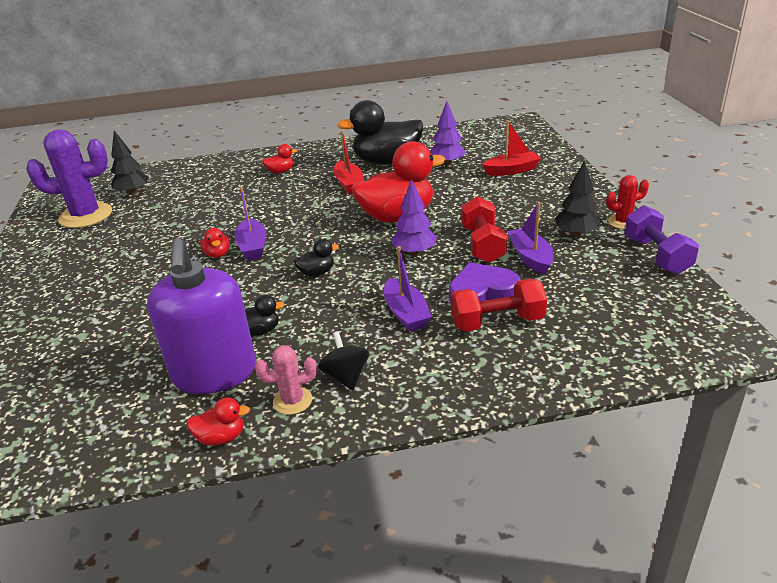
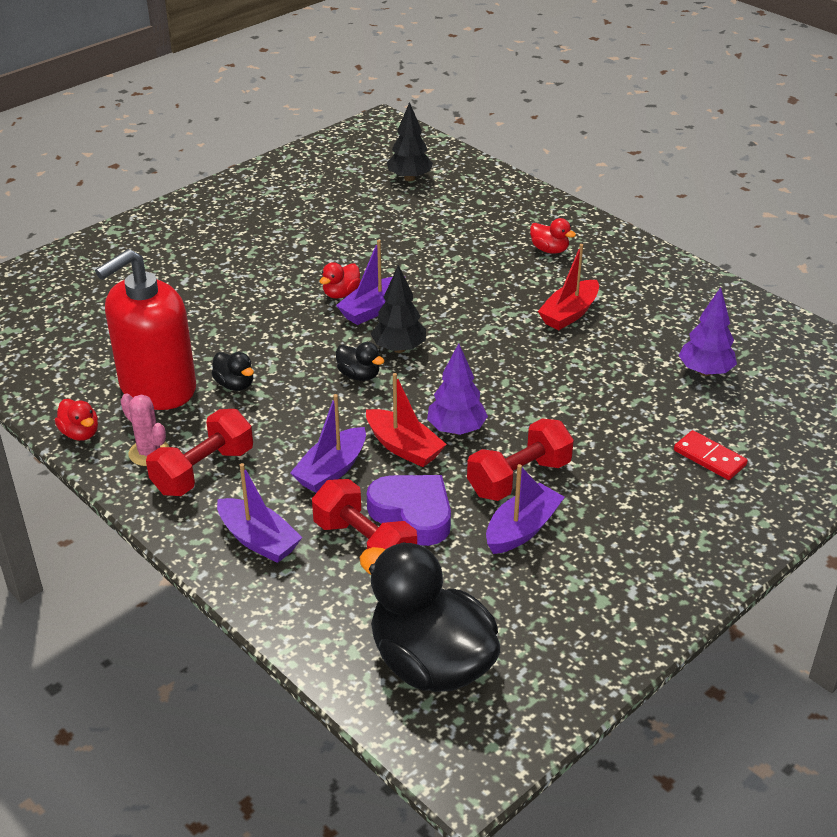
camera: 55 degrees right, 5 degrees up
purple cactus [26,129,112,228] -> none
purple soap dispenser [147,238,256,394] -> red soap dispenser [95,249,196,410]
black spinning top [318,331,369,390] -> red dumbbell [146,409,253,496]
black duck [337,100,423,165] -> black duck moved to [359,542,500,692]
red duck [351,141,446,223] -> none
red boat [482,120,541,176] -> red boat moved to [366,373,446,467]
black tree [555,160,601,237] -> black tree moved to [371,265,426,353]
red cactus [606,175,649,229] -> none
purple dumbbell [625,205,699,274] -> none
none -> purple boat [217,463,303,563]
none -> red domino [674,430,748,480]

